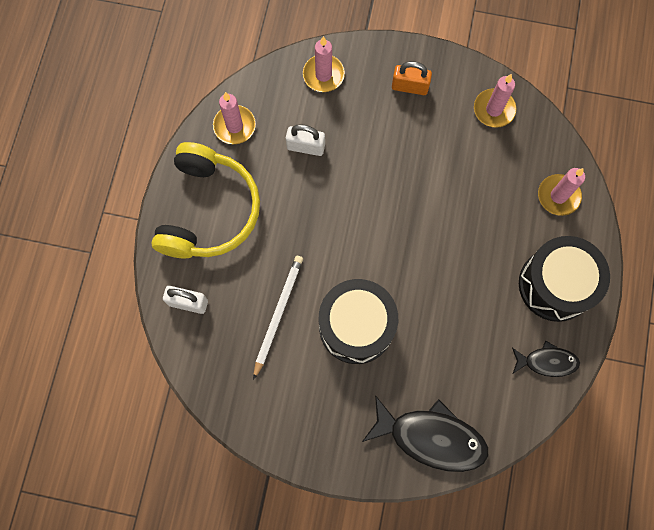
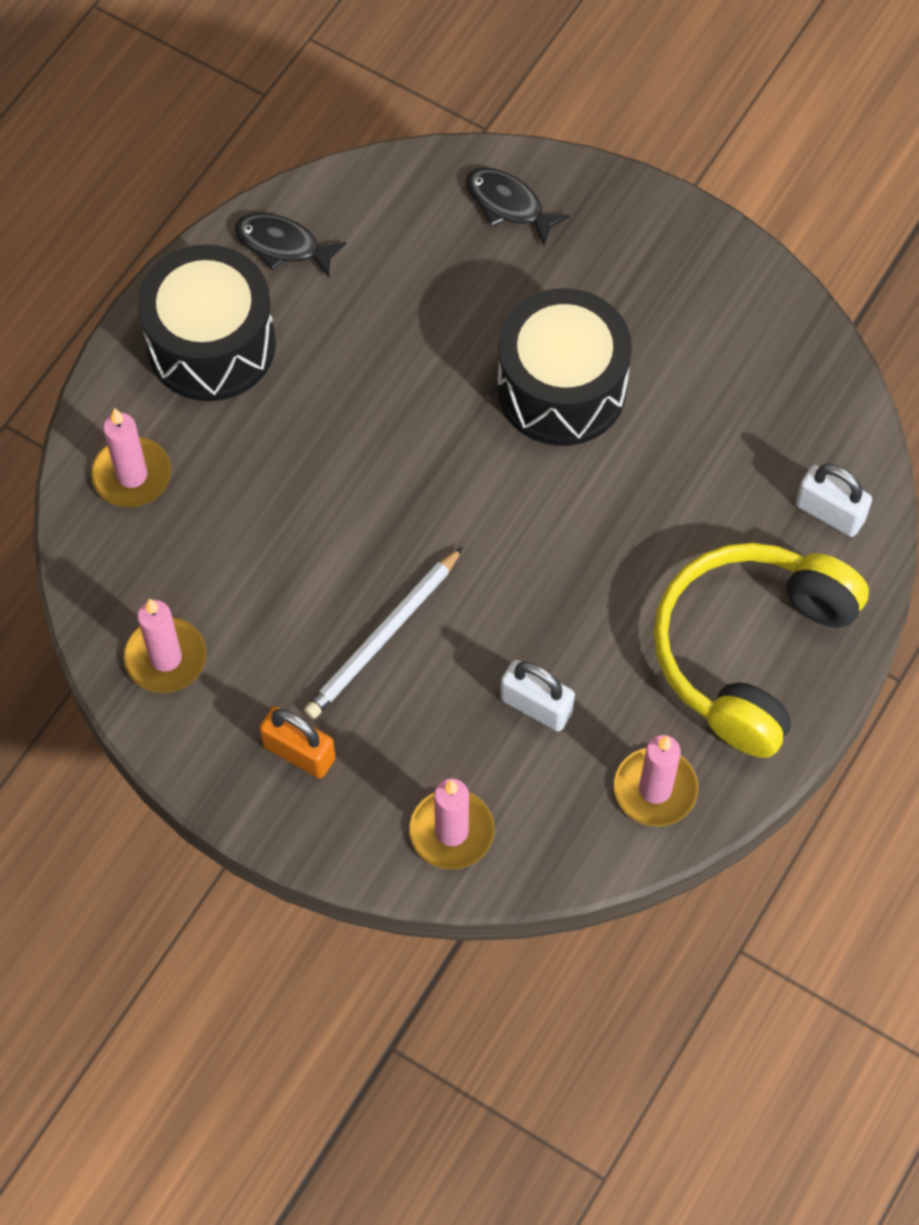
camera: 160 degrees left, 10 degrees down
white pencil [253,256,303,380] -> white pencil moved to [304,546,463,719]
black fish [362,395,489,472] -> black fish [466,167,570,245], size x0.56

